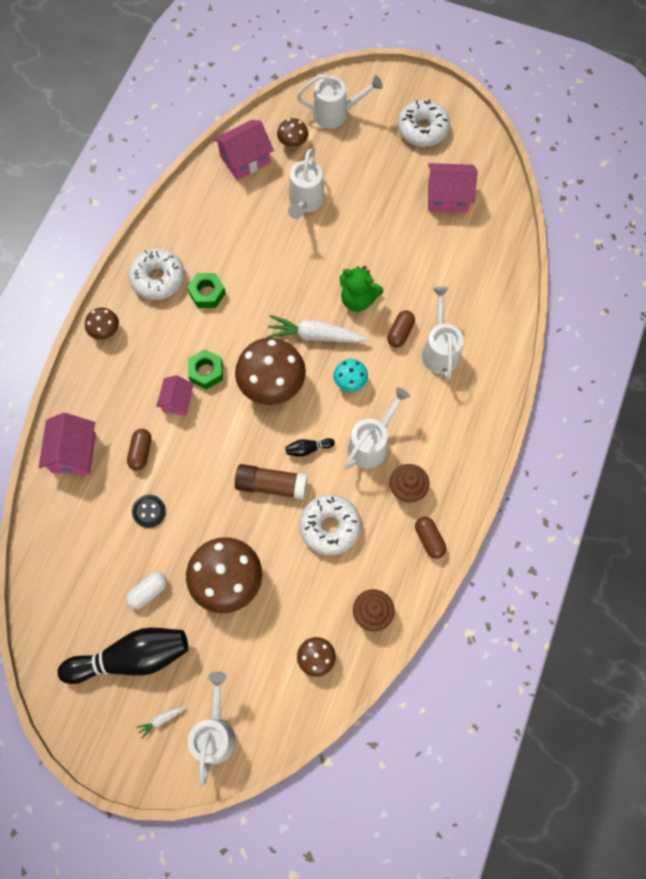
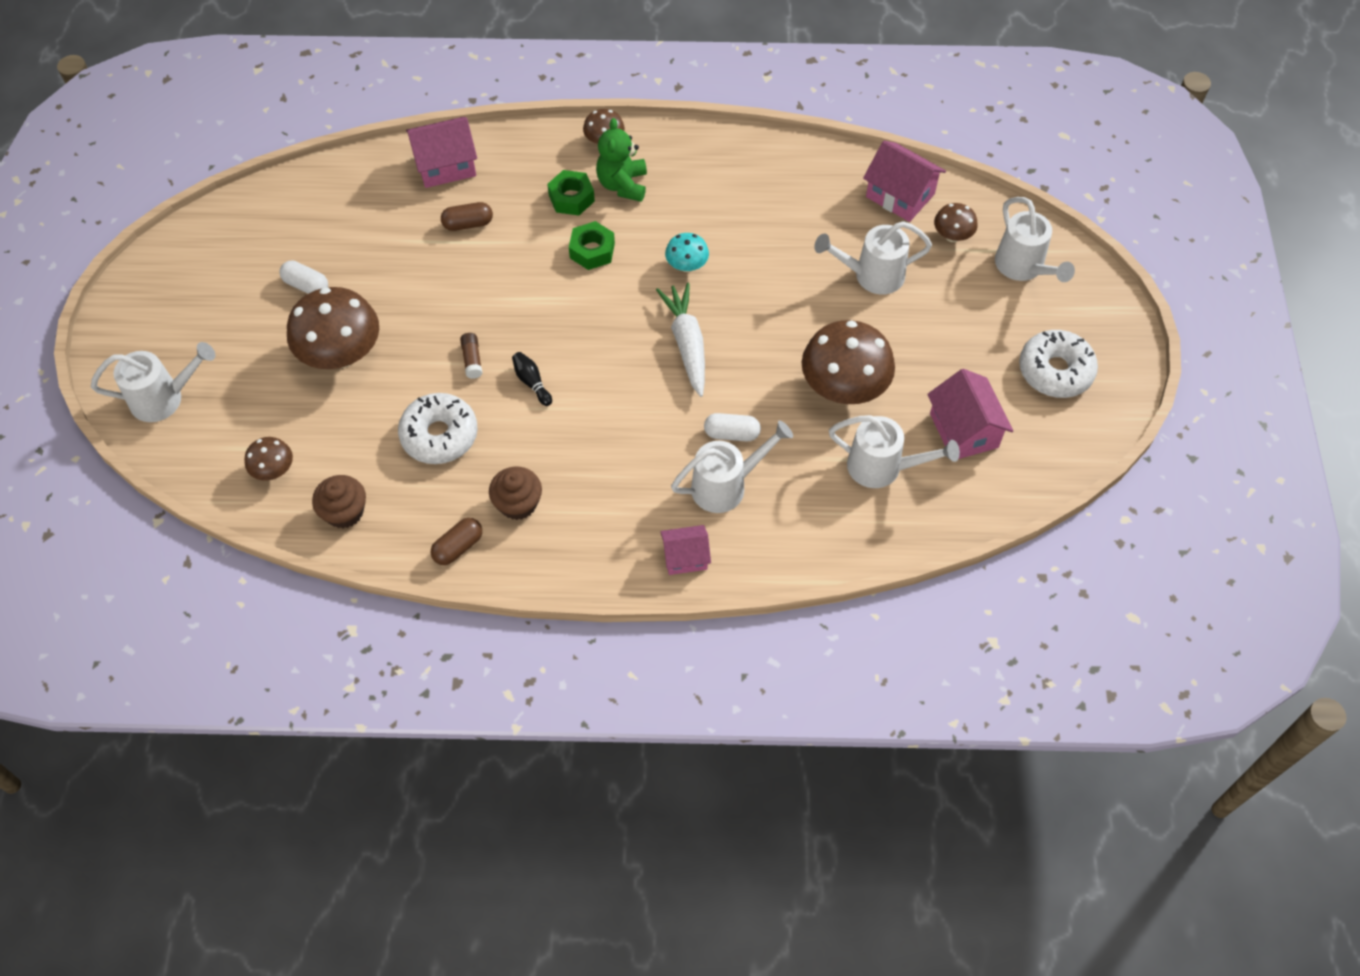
camera: 70 degrees right, 10 degrees down
black bowling pin [58,627,188,684] -> none
white donut [128,248,185,300] -> none
black button [132,495,166,528] -> none
white carrot [136,706,186,739] -> none
pink house [156,375,194,416] -> pink house moved to [660,525,711,575]
green nut [187,273,226,308] -> green nut moved to [547,170,595,216]
brown mushroom [235,338,306,405] -> brown mushroom moved to [802,320,895,404]
brown glue stick [235,464,308,500] -> brown glue stick [460,333,482,379], size x0.52
turquoise mushroom [333,359,368,392] -> turquoise mushroom moved to [665,233,709,272]
green teddy bear [340,266,383,312] -> green teddy bear moved to [596,118,647,202]
white watering can [344,387,410,470] -> white watering can moved to [829,415,960,488]
brown capsule [387,310,415,348] -> white capsule [704,413,761,442]

